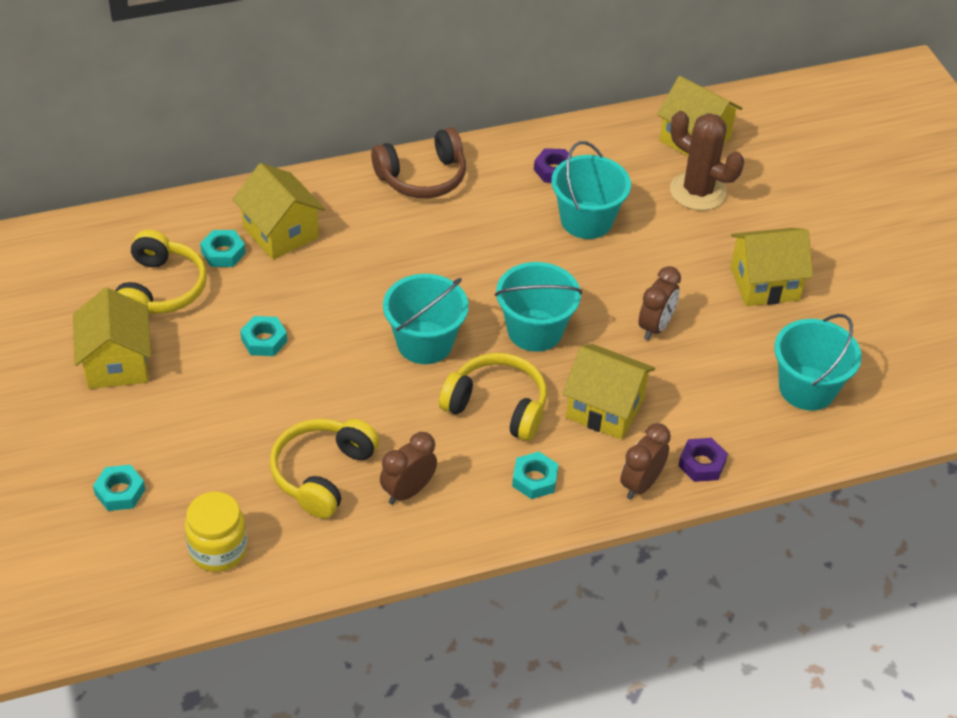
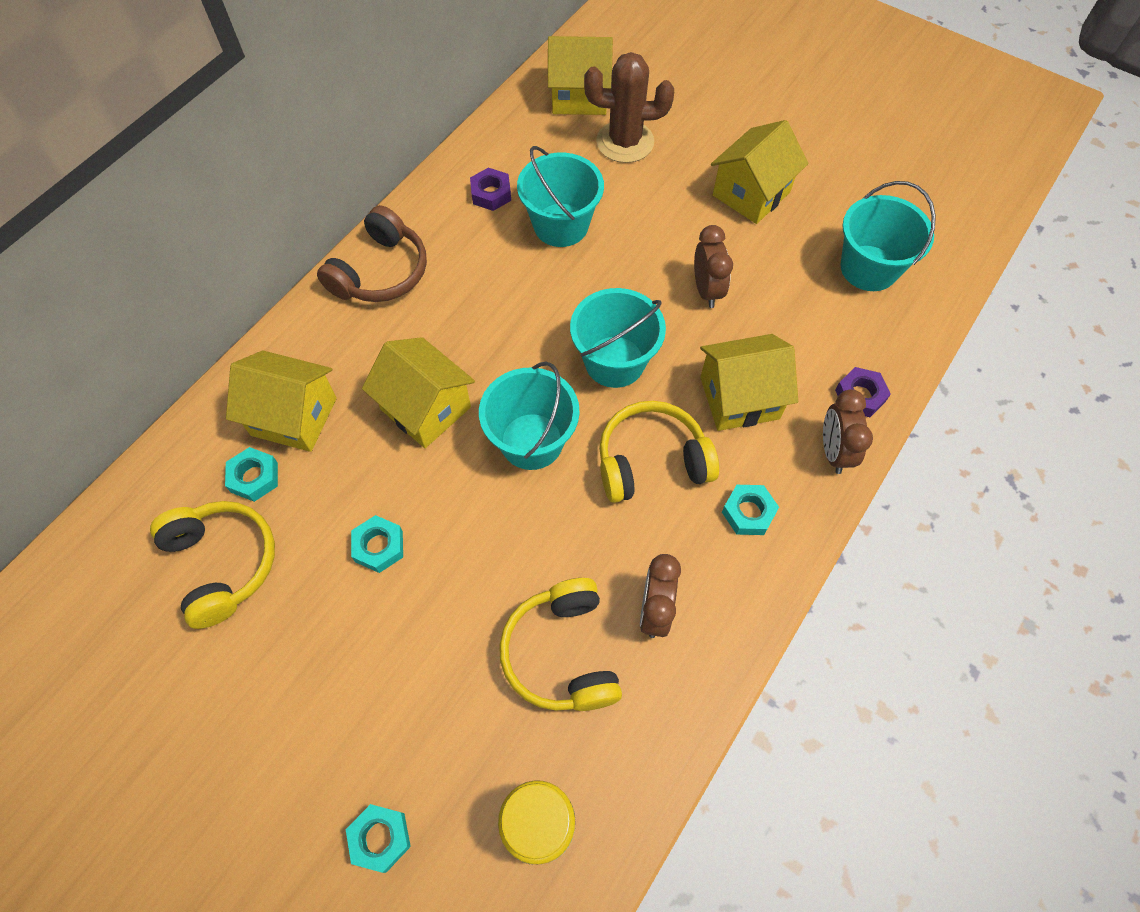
camera: 35 degrees left, 15 degrees up
yellow house [73,288,151,389] -> yellow house moved to [362,337,475,448]

